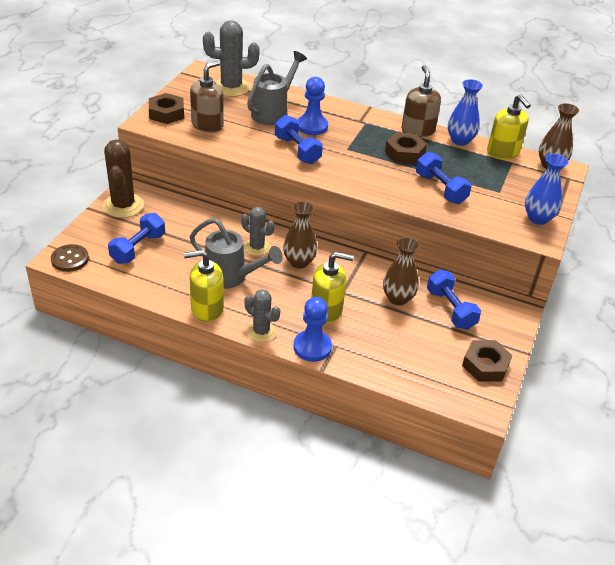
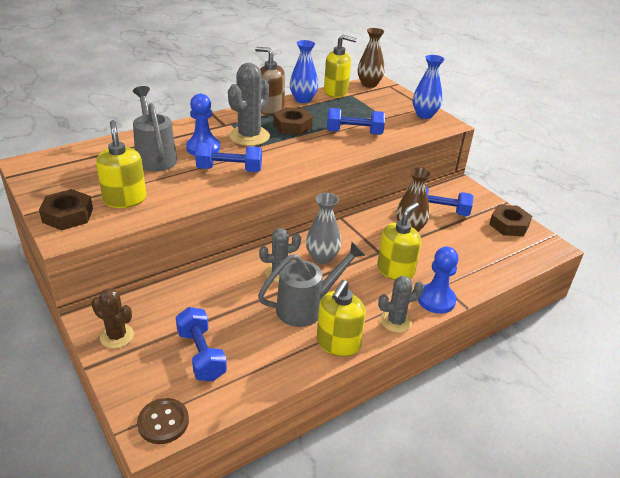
camera: 55 degrees left, 5 degrees down
brown cactus [103,139,144,218] -> brown cactus [91,288,134,348], size x0.62
brown soap dispenser [190,61,224,133] -> yellow soap dispenser [96,120,146,208]
grey cactus [203,20,260,97] -> grey cactus moved to [228,63,270,146]
brown vase [283,201,318,269] -> grey vase [306,193,342,264]

